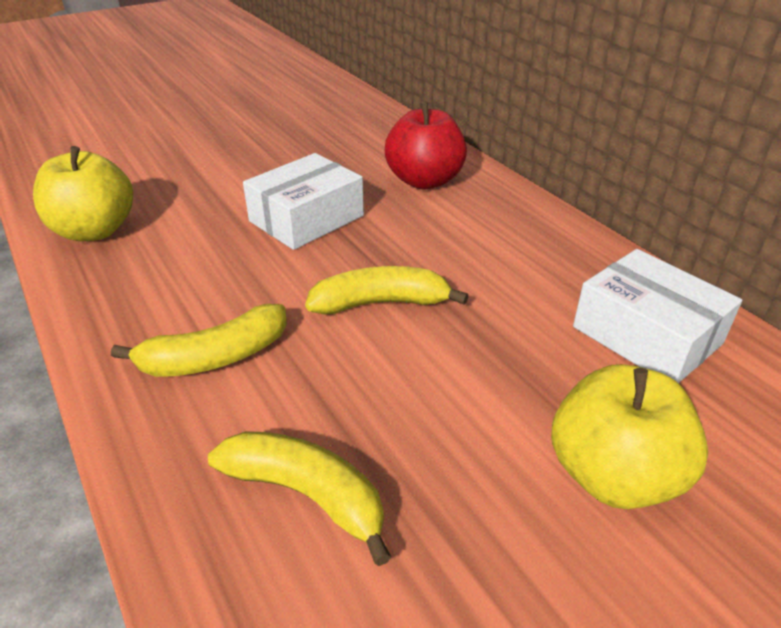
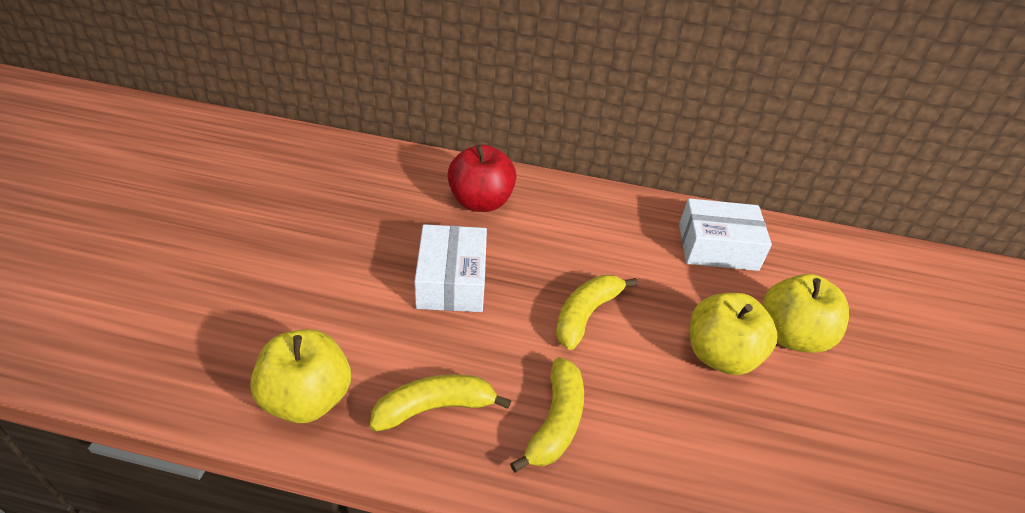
camera: 50 degrees left, 5 degrees up
yellow banana [208,431,391,566] -> yellow banana moved to [370,374,512,432]
none -> yellow apple [690,293,777,375]

